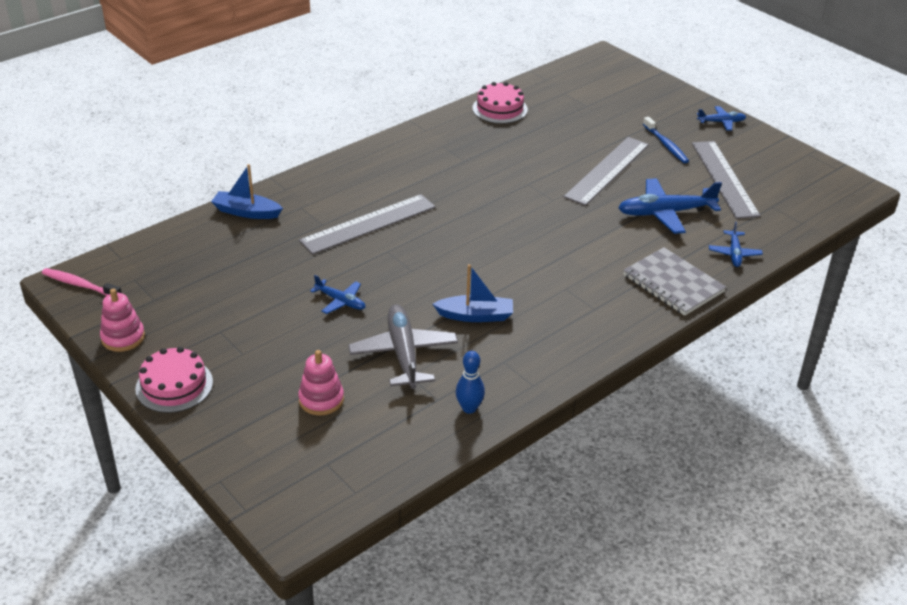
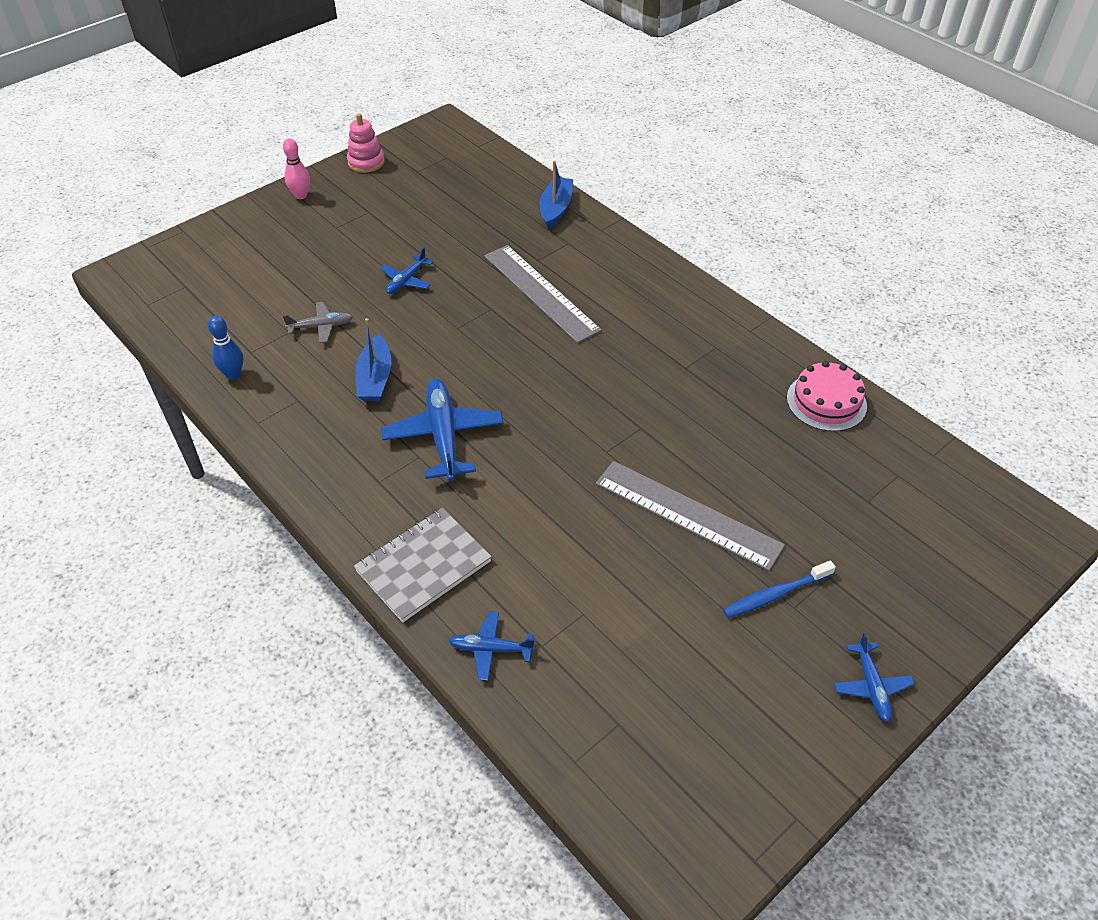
camera: 90 degrees right, 10 degrees up
pink toothbrush [42,268,122,296] -> none
pink cake [135,347,213,413] -> pink bowling pin [283,138,310,199]
pink stacking toy [298,350,344,416] -> none
grey plane [348,304,458,389] -> grey plane [283,302,353,343], size x0.54
blue plane [618,178,722,234] -> blue plane moved to [381,379,504,481]
grey ruler [692,141,761,219] -> none

